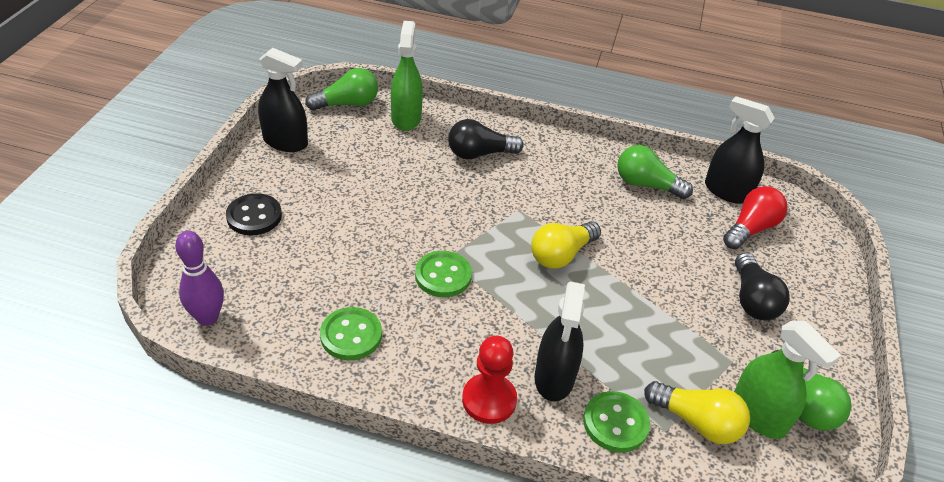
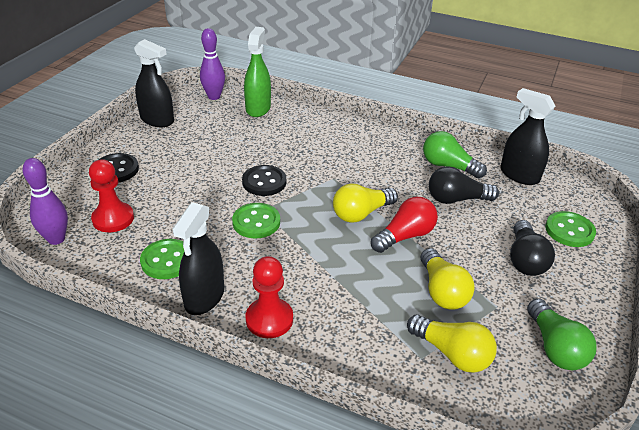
camera: 10 degrees right, 5 degrees down
green light bulb [305,68,378,111] -> purple bowling pin [200,28,225,100]
black light bulb [448,119,524,160] -> black light bulb moved to [429,166,499,204]
black spray bottle [535,281,585,402] -> black spray bottle moved to [172,202,224,315]
green button [583,391,650,453] -> green button moved to [545,211,596,247]
red light bulb [723,186,788,249] -> red light bulb moved to [371,197,438,253]
green spray bottle [734,321,841,439] -> none
none -> red pawn [89,159,134,232]
none -> black button [242,165,286,196]
none -> yellow light bulb [421,248,475,310]

